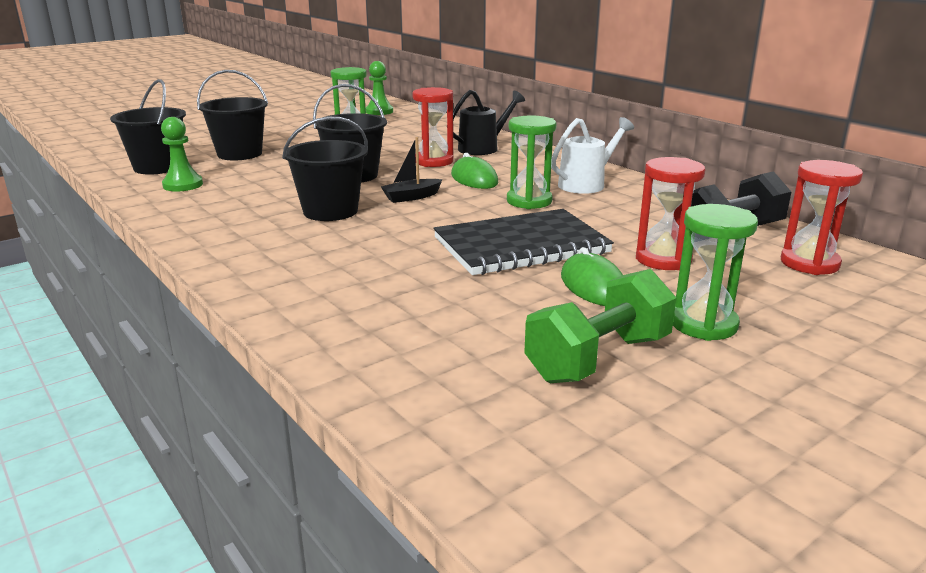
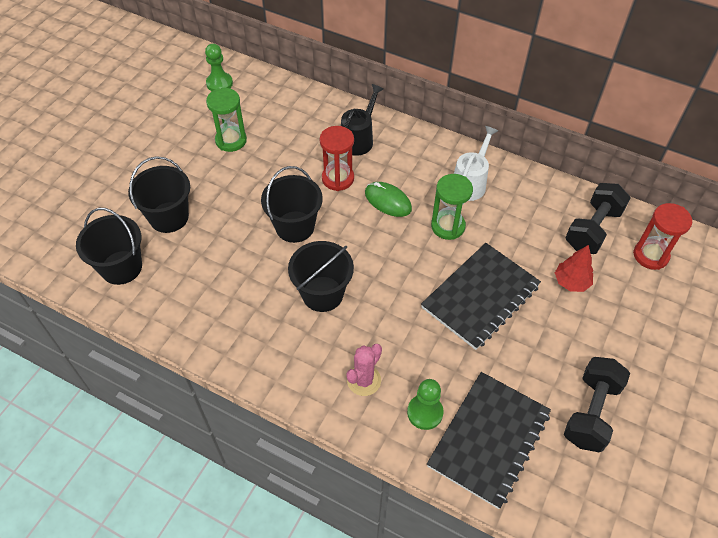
camera: 25 degrees left, 30 degrees up
green pawn [161,117,203,191] -> green pawn moved to [407,379,443,430]
black boat [381,137,442,203] -> none
green dumbbell [524,269,676,383] -> black dumbbell [564,357,630,453]
green mouse [561,247,623,306] -> none
red hourglass [636,157,705,270] -> red tree [555,245,593,292]
green hourglass [673,204,758,341] -> none
none -> pink cactus [346,344,382,396]
none -> black notebook [427,372,551,509]

